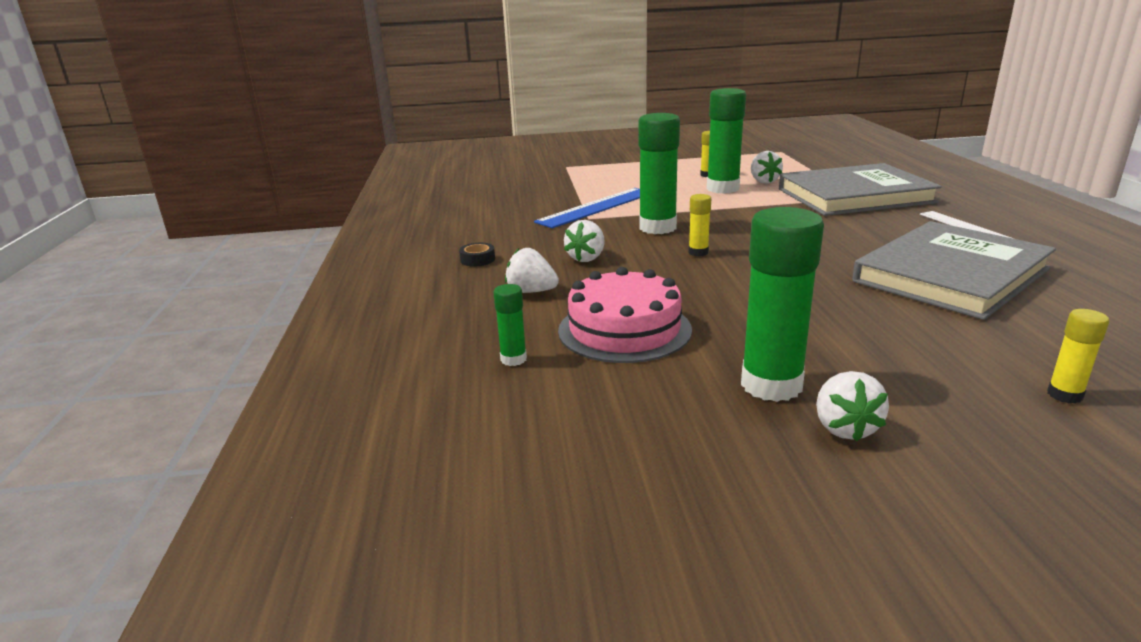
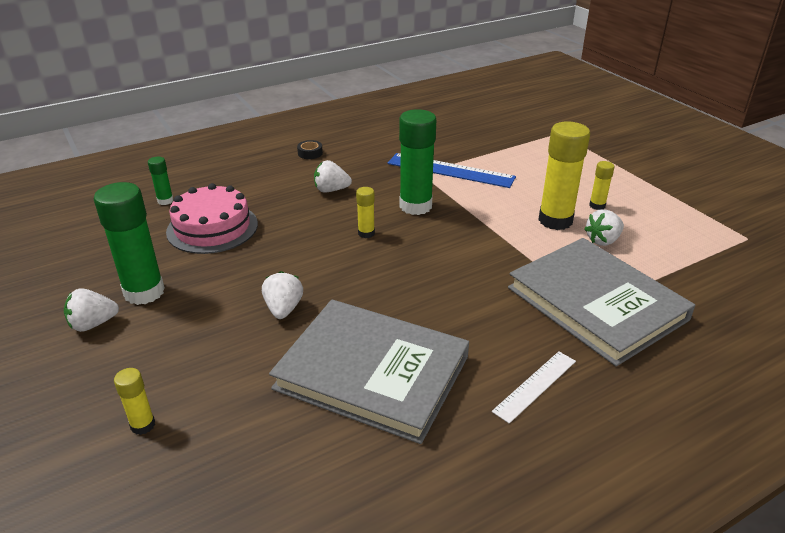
camera: 65 degrees right, 10 degrees up
white strawberry [505,248,559,293] -> white strawberry moved to [262,271,303,319]
green glue stick [707,88,746,194] -> yellow glue stick [538,122,590,230]

